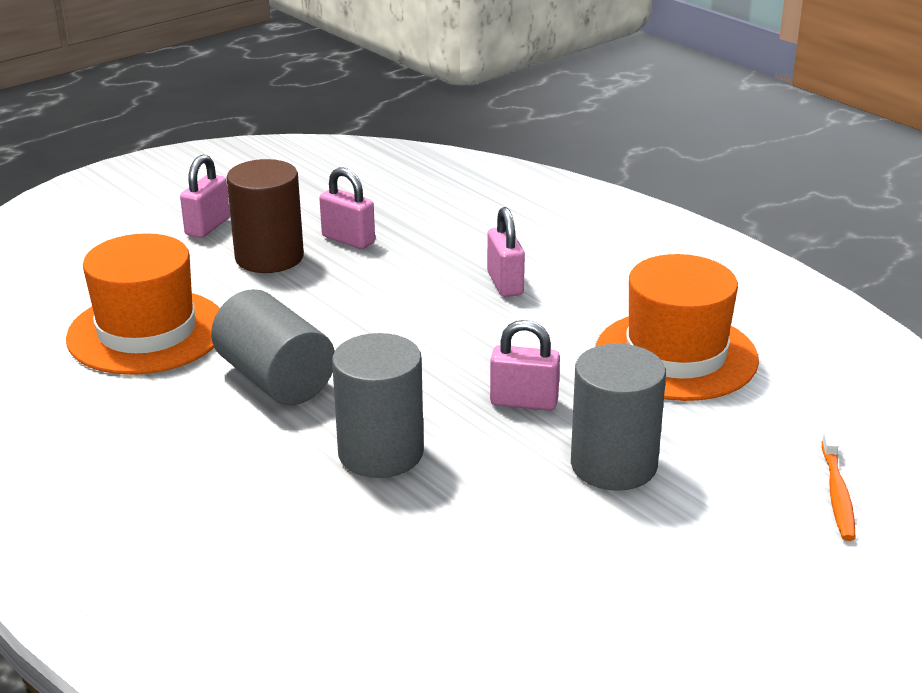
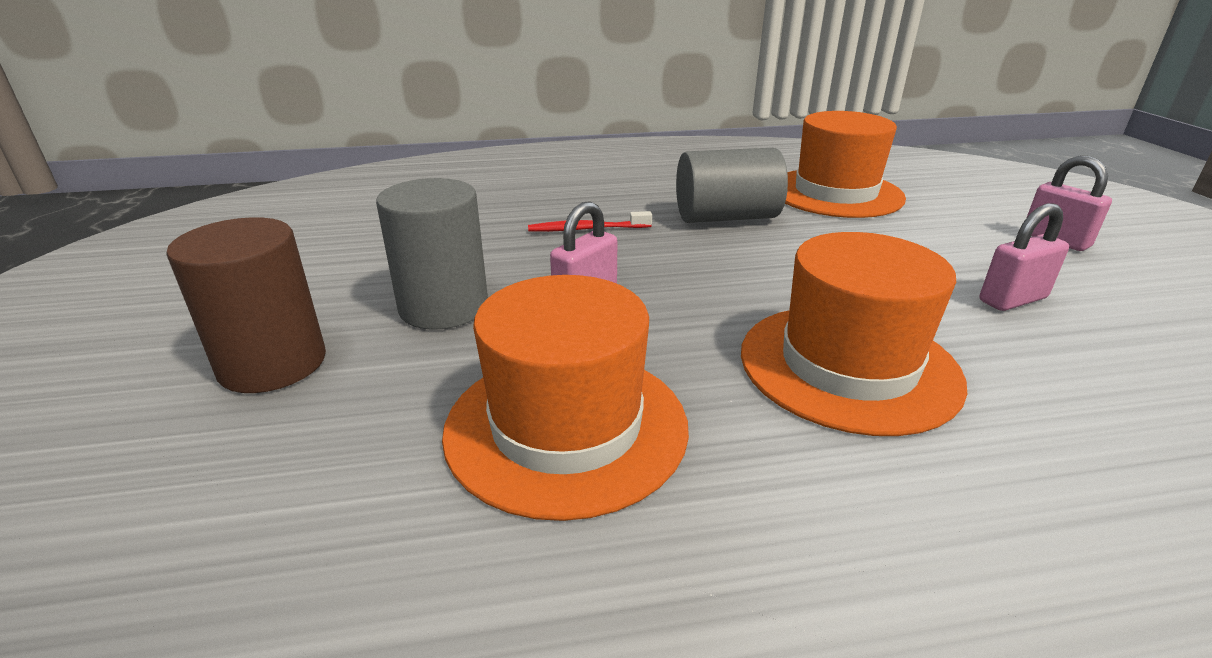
camera: 120 degrees right, 0 degrees up
brown cylinder [227,159,304,273] -> brown cylinder moved to [166,217,326,393]
grey cylinder [332,333,424,478] -> red toothbrush [528,211,652,232]
pink padlock [487,207,525,297] -> orange hat [741,232,967,436]
orange toothbrush [822,430,856,541] -> none

